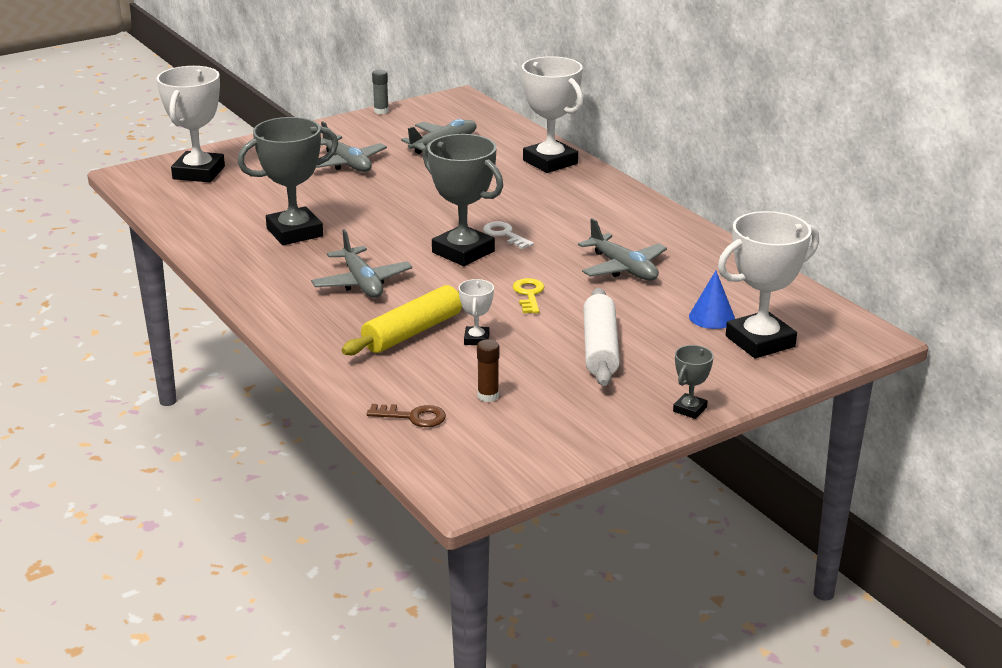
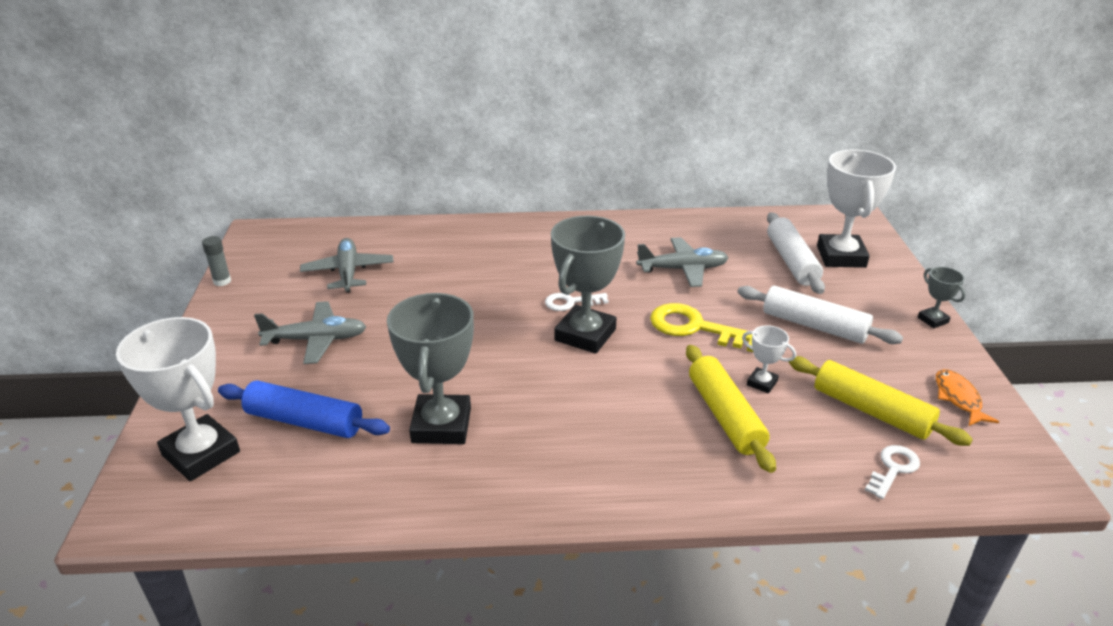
camera: 60 degrees left, 5 degrees up
grey plane [311,229,412,298] -> none
brown key [367,404,446,427] -> white key [865,445,920,499]
grey trophy [423,134,503,266] -> grey trophy turned 45 degrees counterclockwise [551,216,625,354]
brown glue stick [477,339,499,402] -> yellow rolling pin [789,356,973,446]
yellow key [513,278,544,313] -> yellow key [650,303,753,352], size x1.71
white trophy [522,56,583,173] -> none
blue cone [689,271,735,329] -> white rolling pin [767,212,825,294]
none -> blue rolling pin [218,381,390,438]
none -> orange fish [936,369,999,426]

